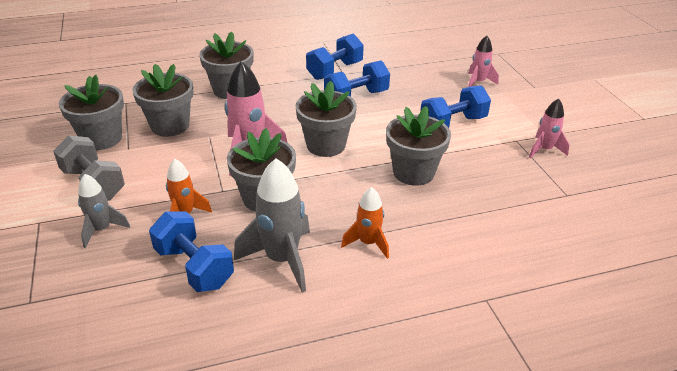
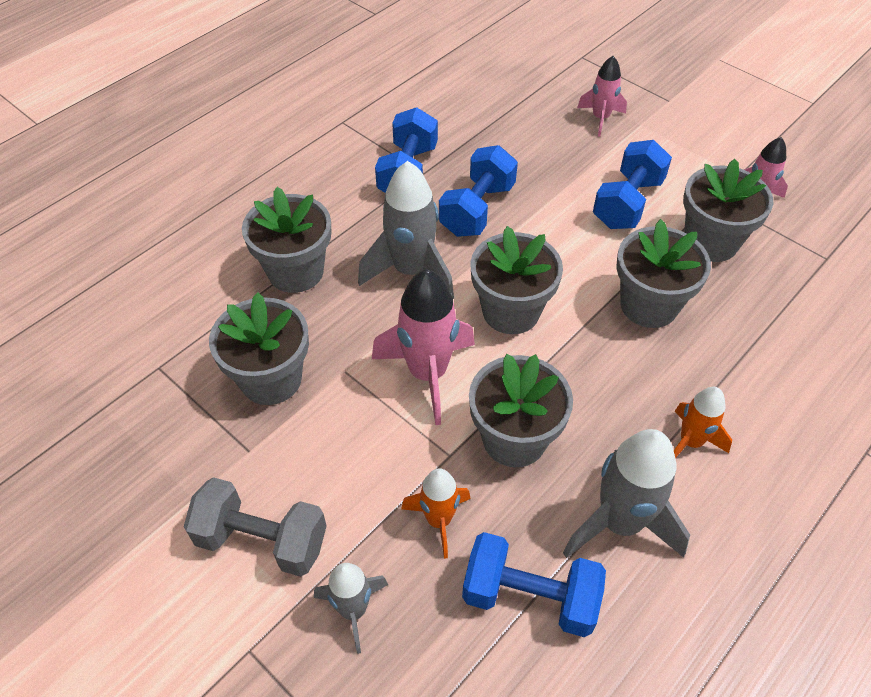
camera: 30 degrees left, 15 degrees up
grey flower pot [59,75,124,150] -> grey flower pot moved to [683,159,773,262]
none -> grey rocket [358,161,454,299]

